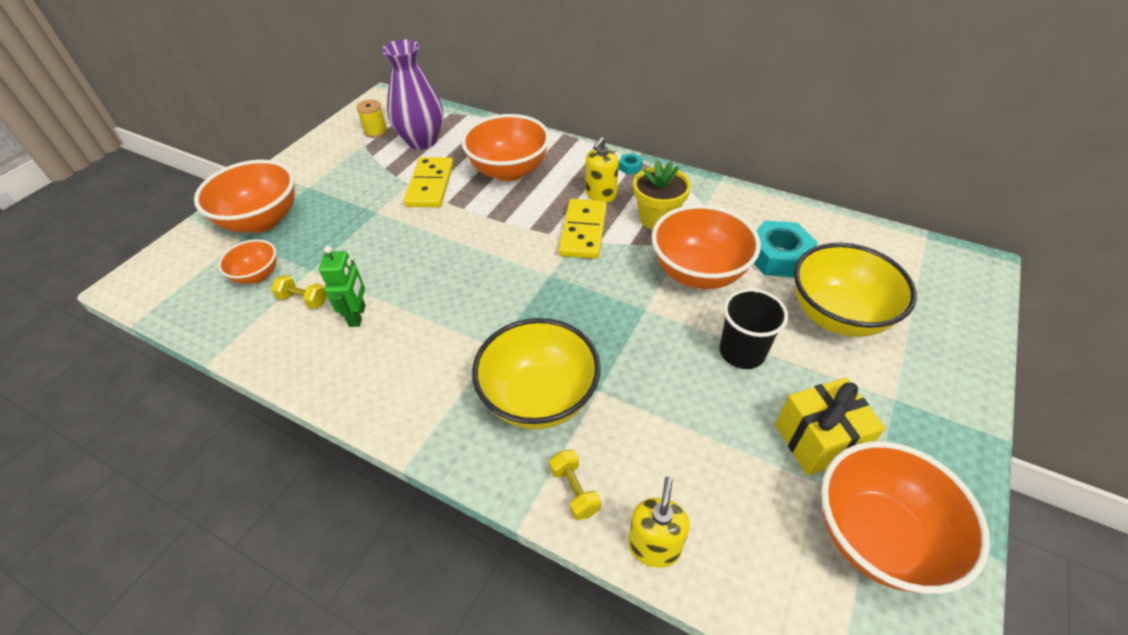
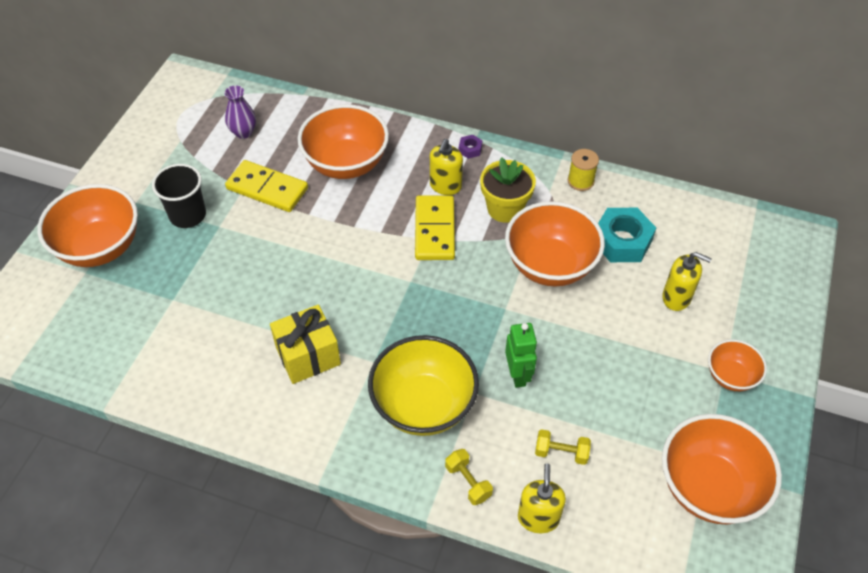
camera: 10 degrees left, 5 degrees up
orange bowl [218,239,277,284] -> orange bowl moved to [708,339,767,391]
yellow dumbbell [271,275,327,309] -> yellow dumbbell moved to [535,429,591,465]
green robot [319,246,366,327] -> green robot moved to [505,323,537,388]
yellow spool [356,99,388,138] -> yellow spool moved to [568,149,599,191]
purple vase [382,39,443,150] -> purple vase [224,86,256,139], size x0.53
yellow domino [404,157,454,207] -> yellow domino turned 60 degrees counterclockwise [225,160,308,212]
turquoise nut [618,153,643,175] -> purple nut [459,135,482,159]
black cup [720,288,788,369] -> black cup moved to [152,164,206,228]
yellow gift [775,378,885,475] -> yellow gift moved to [270,305,341,384]
yellow bowl [794,243,917,337] -> yellow soap dispenser [662,252,712,311]

